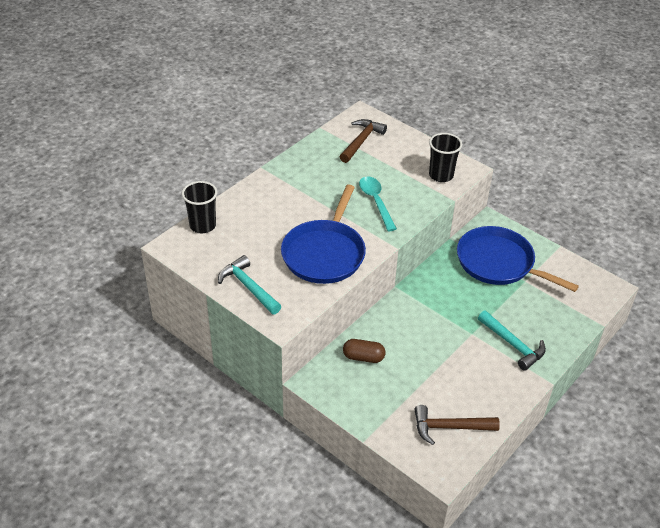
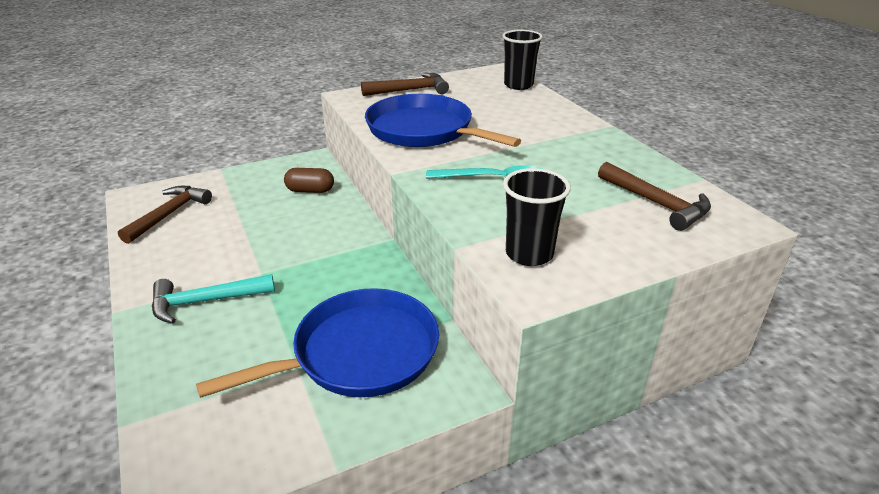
camera: 115 degrees right, 10 degrees down
turquoise hammer [218,255,281,315] -> brown hammer [361,73,449,96]
brown capsule [343,339,385,363] -> brown capsule turned 60 degrees clockwise [284,168,334,193]

